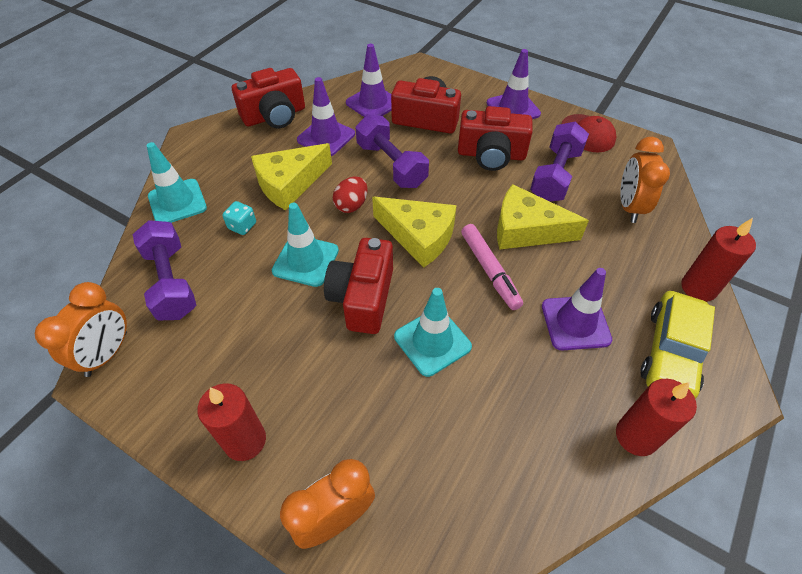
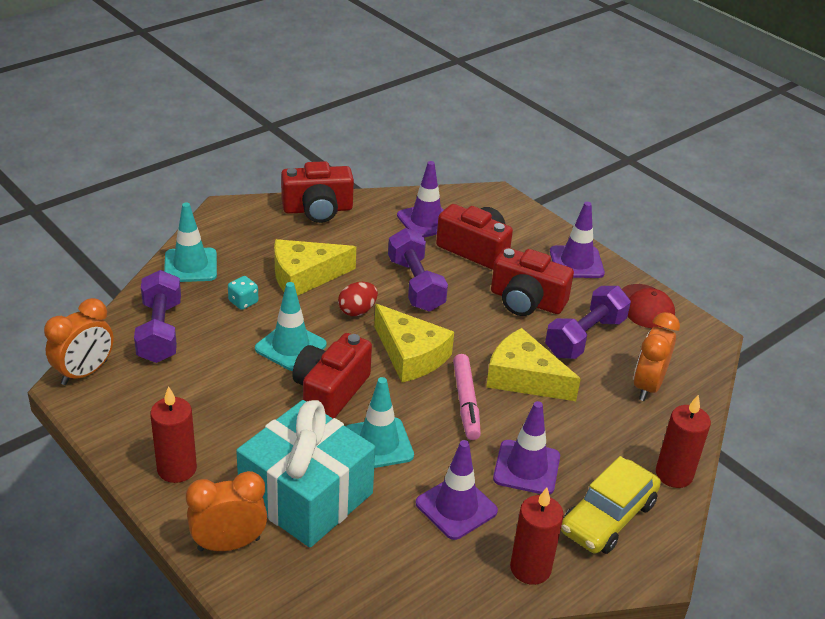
camera: 15 degrees right, 15 degrees down
purple traffic cone [297,77,355,156] -> purple traffic cone moved to [416,440,498,540]
none -> turquoise gift [236,400,375,548]

